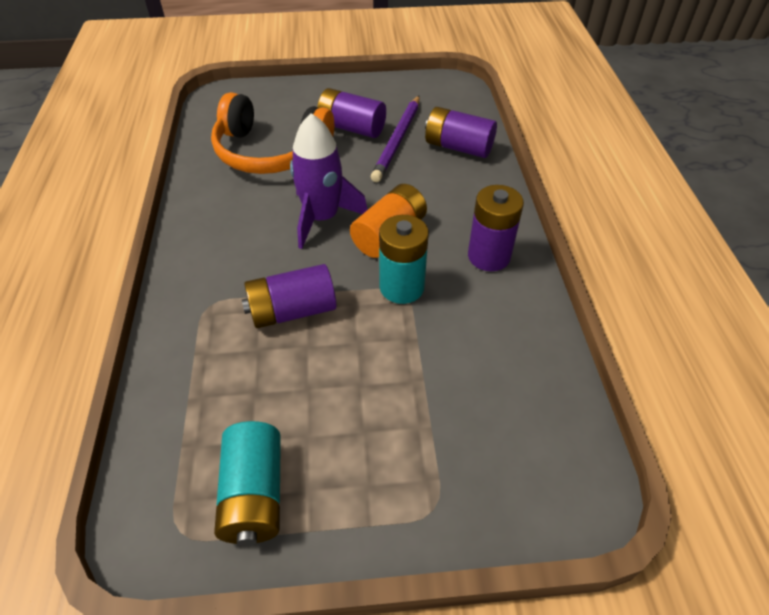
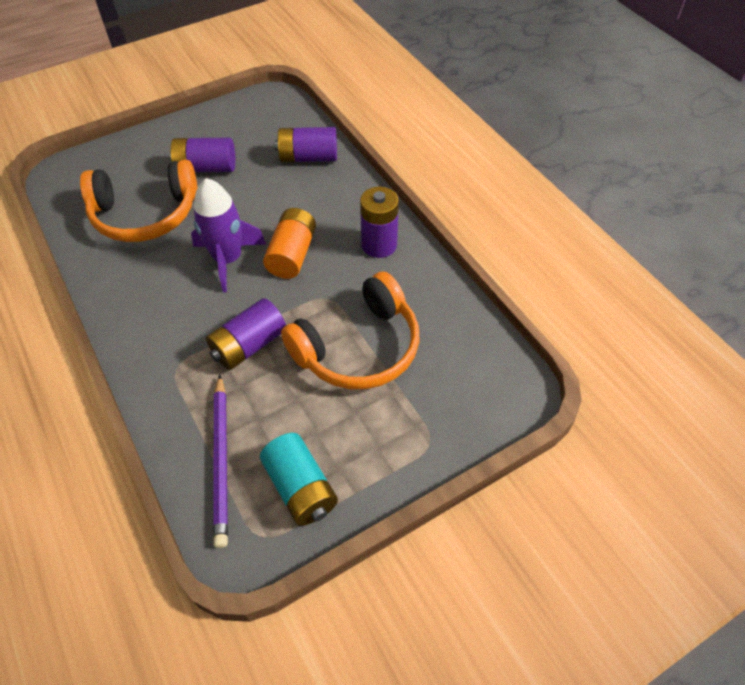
camera: 25 degrees left, 5 degrees up
purple pencil [371,96,420,182] -> purple pencil moved to [213,375,228,548]
turquoise battery [379,215,429,304] -> none
none -> orange headphones [281,272,420,389]

